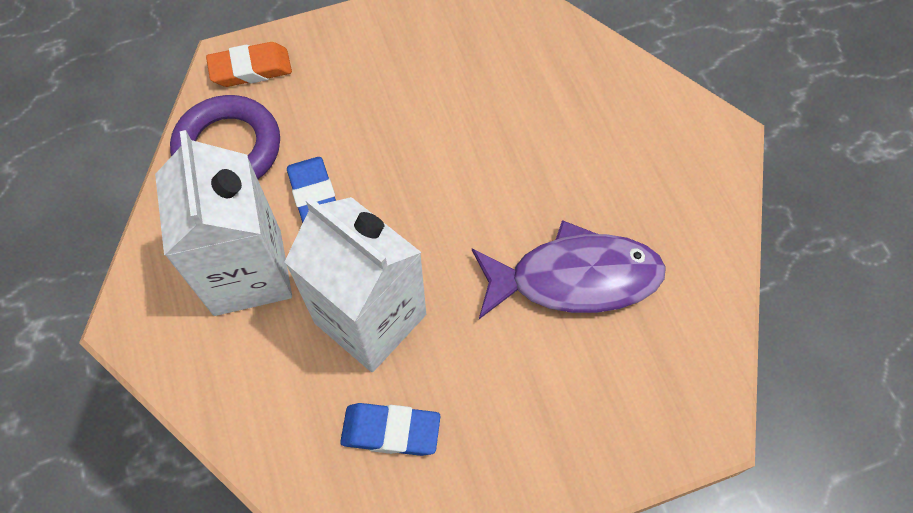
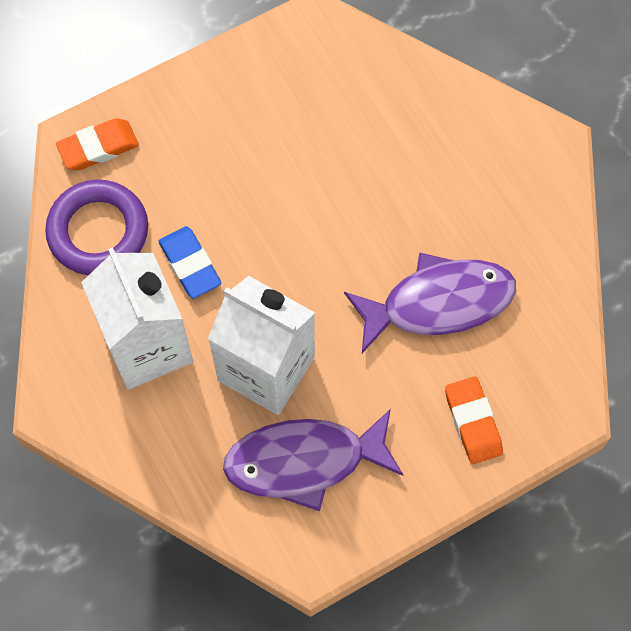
camera: 10 degrees left, 5 degrees up
blue eraser [340,403,441,456] -> purple fish [223,409,403,511]
none -> orange eraser [445,376,503,464]

